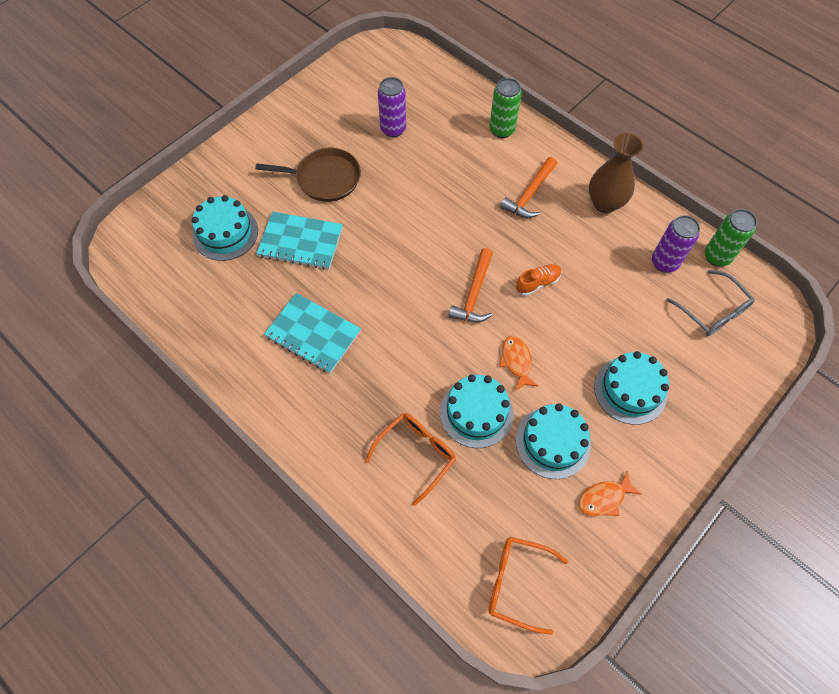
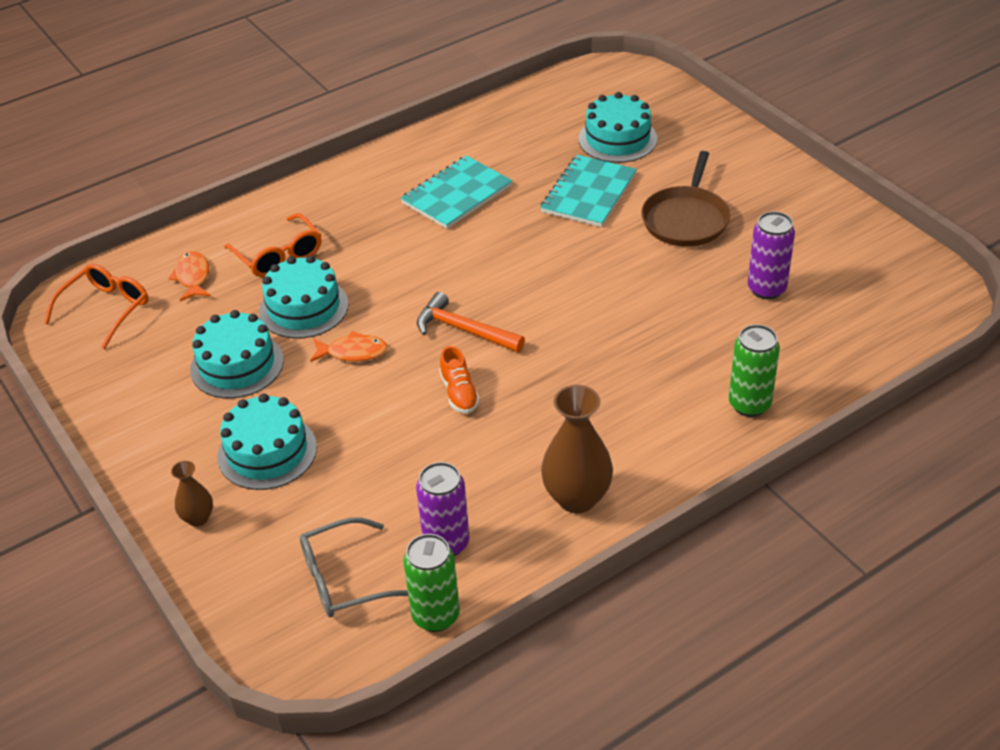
camera: 105 degrees right, 20 degrees down
orange hammer [500,157,557,218] -> none
orange fish [579,471,642,516] -> orange fish moved to [168,251,211,301]
none -> brown vase [171,461,213,527]

